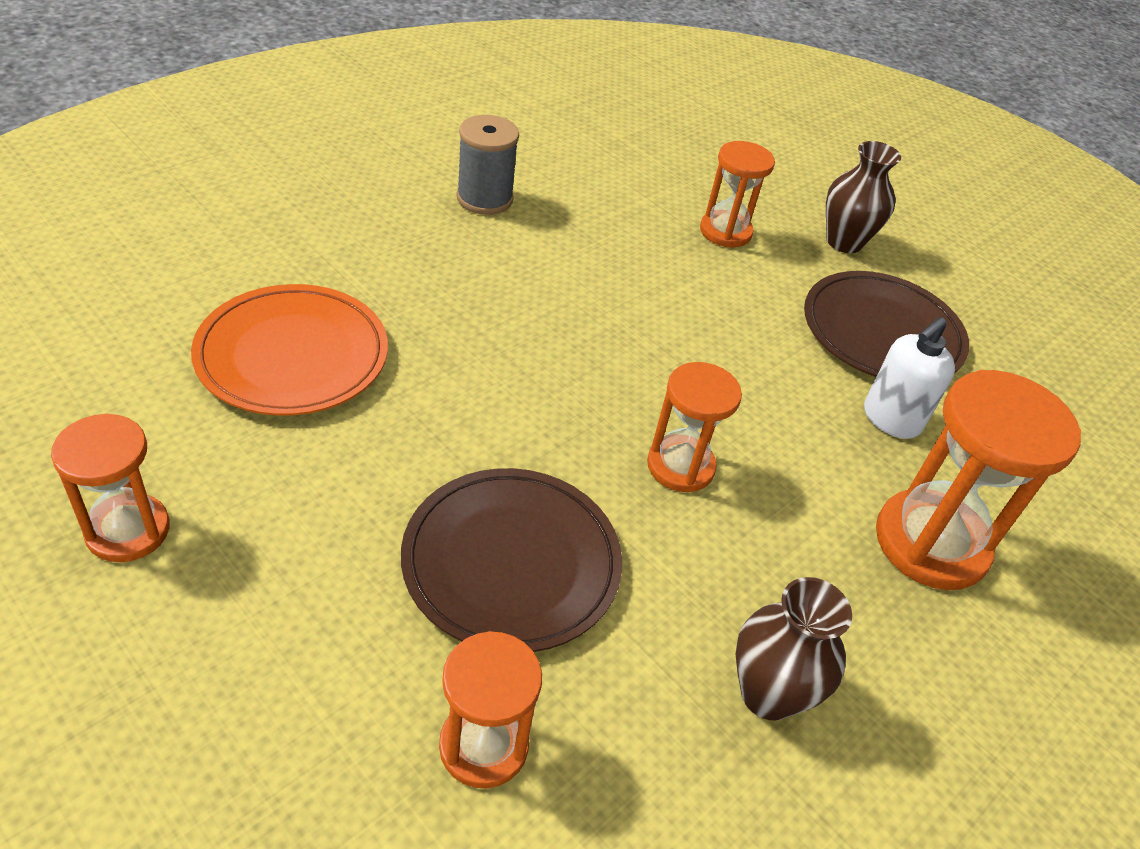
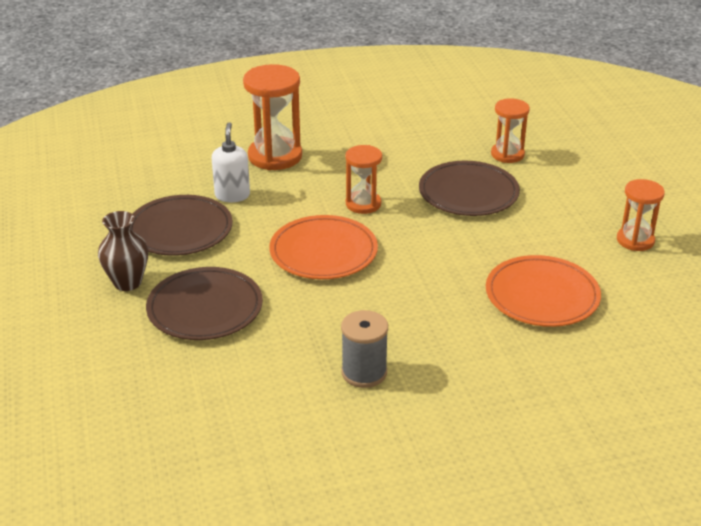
camera: 145 degrees left, 10 degrees down
orange hourglass [700,141,775,247] -> brown plate [146,267,263,340]
brown vase [736,577,852,721] -> none
white soap dispenser [864,317,955,439] -> white soap dispenser turned 75 degrees counterclockwise [212,122,250,202]
none -> orange plate [269,215,378,279]

